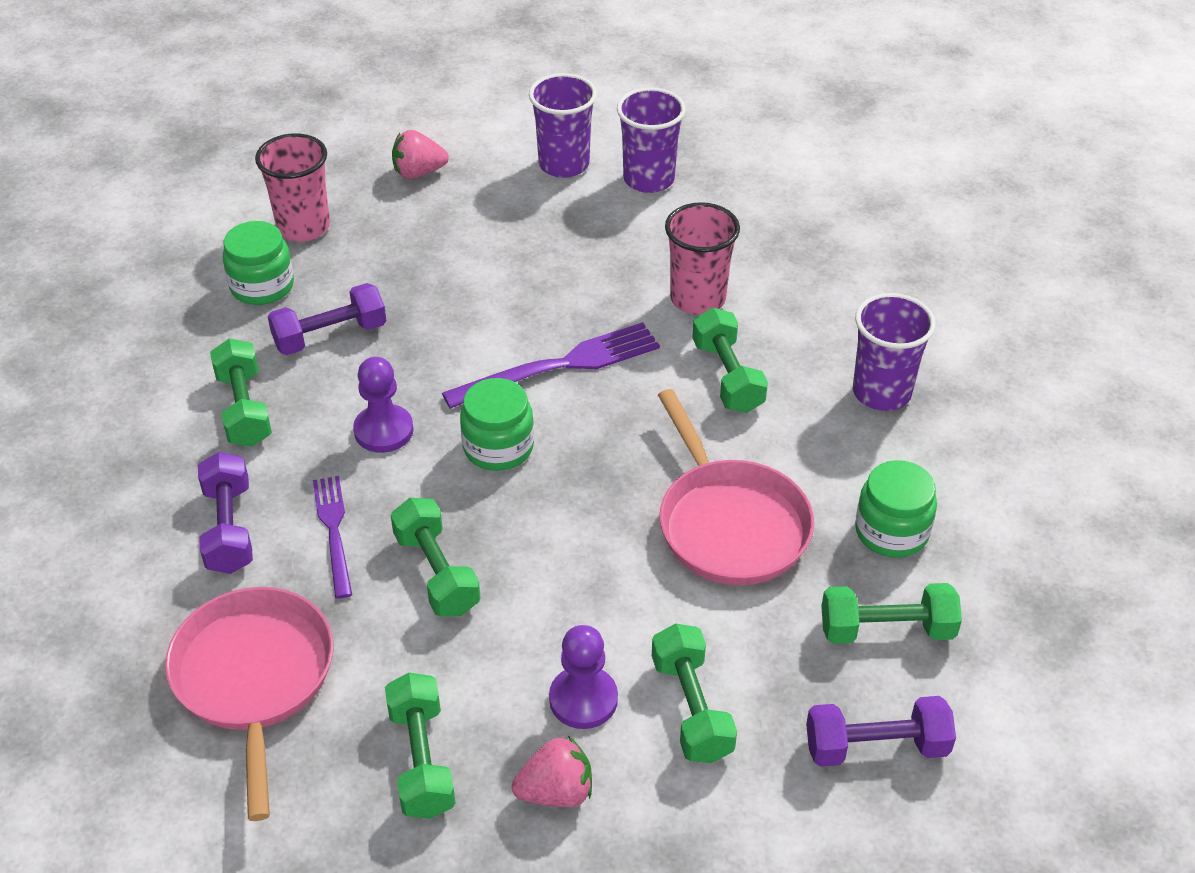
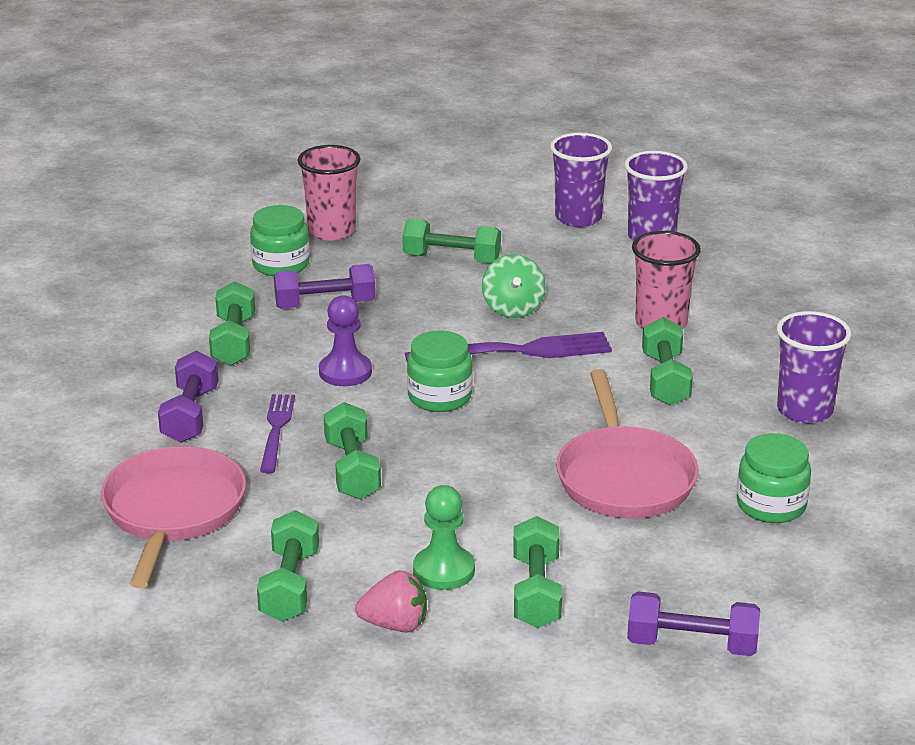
camera: 15 degrees right, 15 degrees down
pink strawberry [392,130,449,179] -> none
purple pawn [549,625,618,729] -> green pawn [413,485,475,590]
green dumbbell [821,583,962,644] -> green dumbbell moved to [402,219,501,263]
none -> green spinning top [482,254,546,318]

